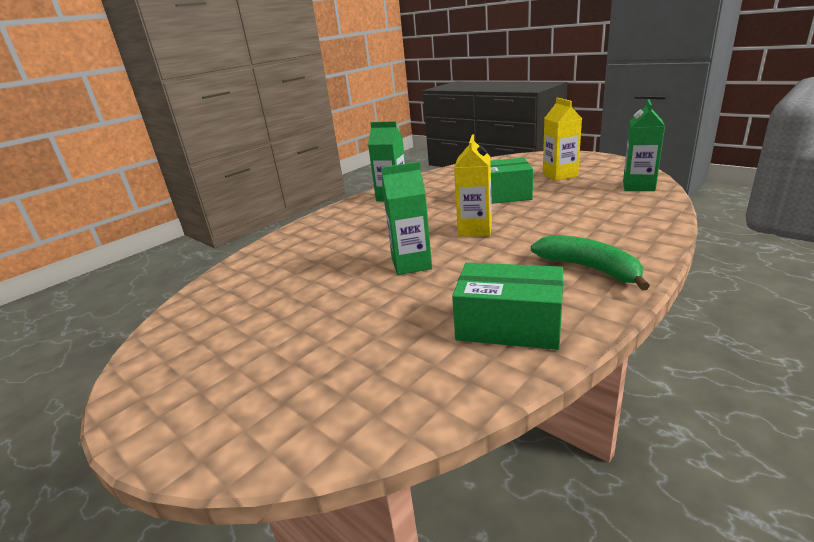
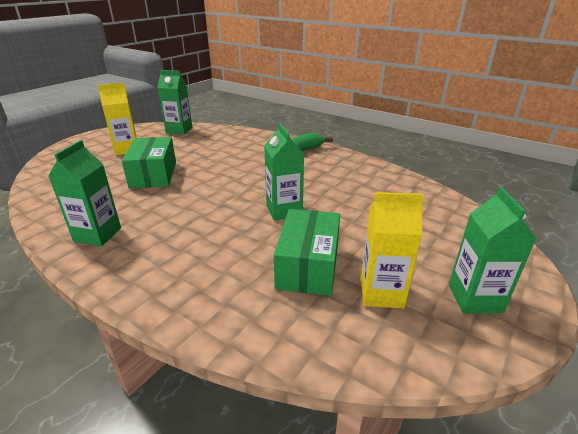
camera: 100 degrees left, 5 degrees up
green box [452,262,563,350] -> green box moved to [274,209,340,296]
yellow carton [454,134,492,236] -> yellow carton moved to [361,192,424,308]
none -> green carton [449,187,536,313]

